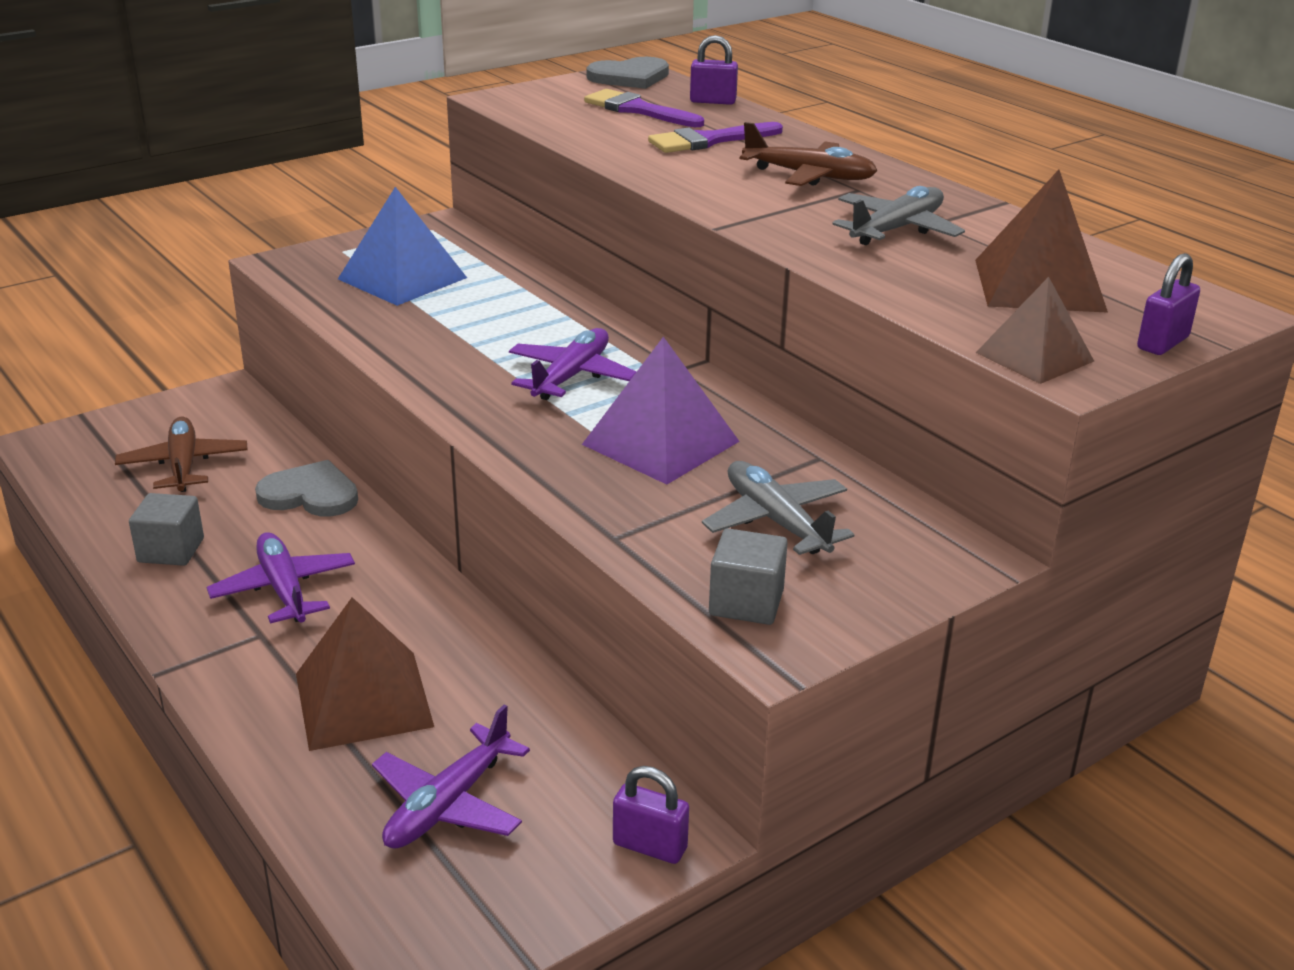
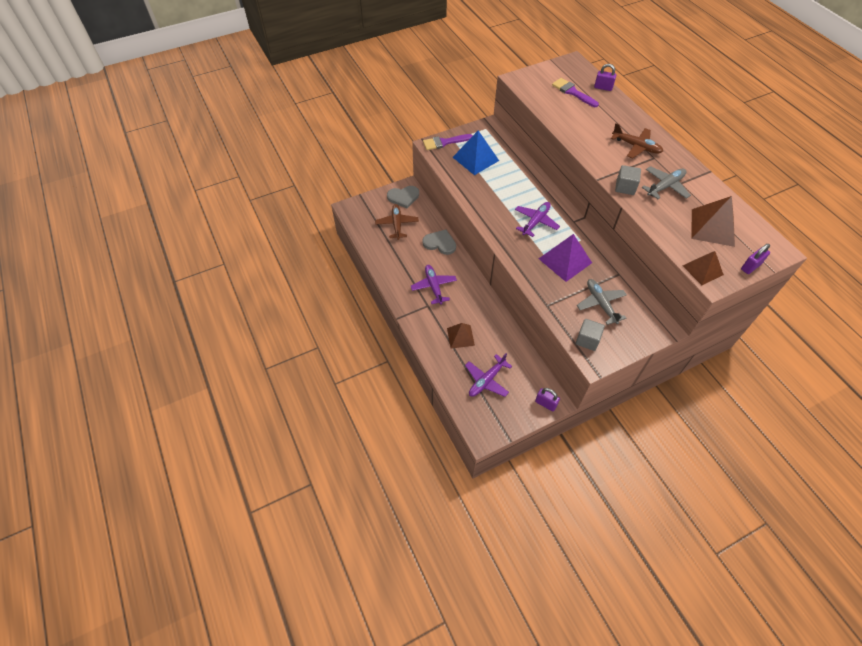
camera: 10 degrees right, 25 degrees up
grey cube [129,493,204,566] -> grey cube moved to [615,165,641,195]
brown pyramid [296,597,434,751] -> brown pyramid [447,323,475,349], size x0.65
grey heart [586,57,669,89] -> grey heart moved to [387,186,419,208]
purple brush [648,122,783,153] -> purple brush moved to [423,134,473,150]

